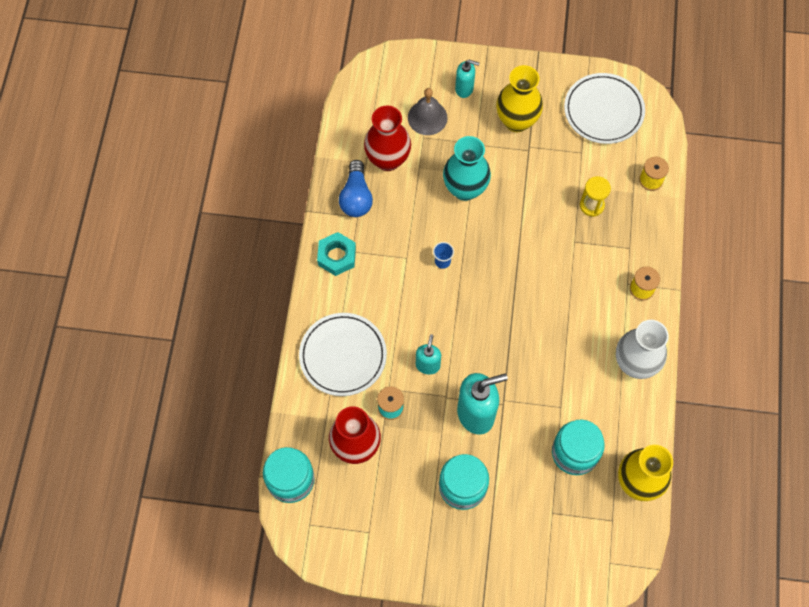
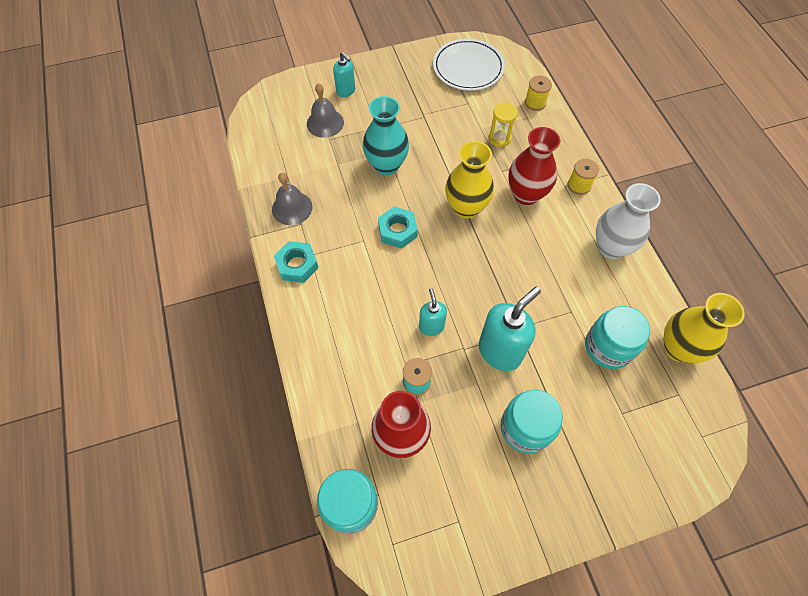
camera: 25 degrees left, 5 degrees down
white plate [299,313,387,396] -> none
blue light bulb [339,160,373,217] -> grey bell [272,173,312,225]
red vase [364,105,411,171] -> red vase moved to [508,127,560,205]
blue cup [433,242,454,269] -> turquoise nut [378,206,418,249]
turquoise soap dispenser [455,60,479,98] -> turquoise soap dispenser turned 60 degrees clockwise [333,52,355,97]
yellow vase [496,65,543,132] -> yellow vase moved to [445,141,494,219]

